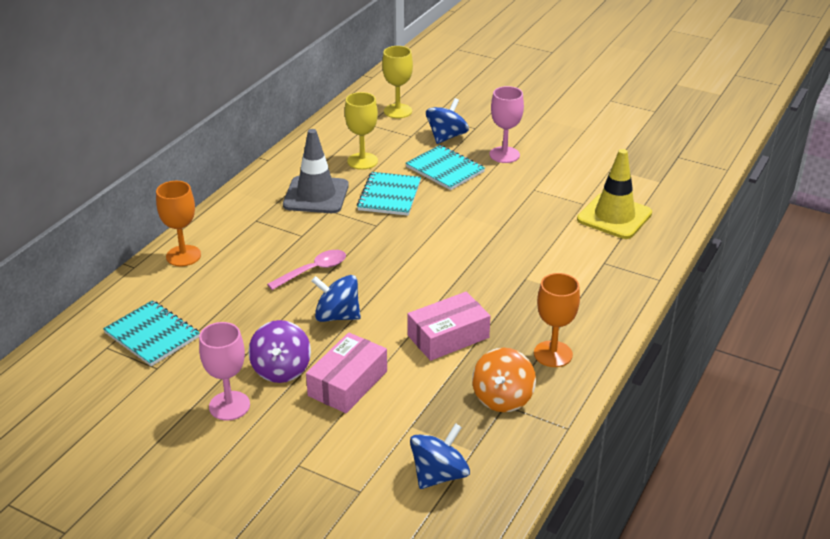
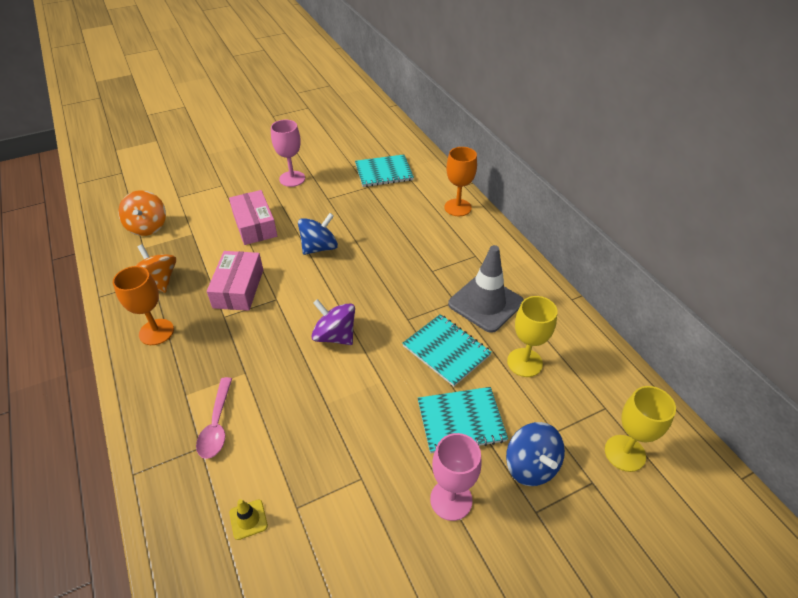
camera: 125 degrees right, 10 degrees up
purple spinning top [248,320,311,383] -> purple spinning top moved to [311,299,355,345]
pink spoon [267,250,346,290] -> pink spoon moved to [196,377,232,459]
blue spinning top [410,423,470,489] -> orange spinning top [118,190,166,236]
yellow traffic cone [577,149,652,239] -> yellow traffic cone [229,499,268,540], size x0.43

